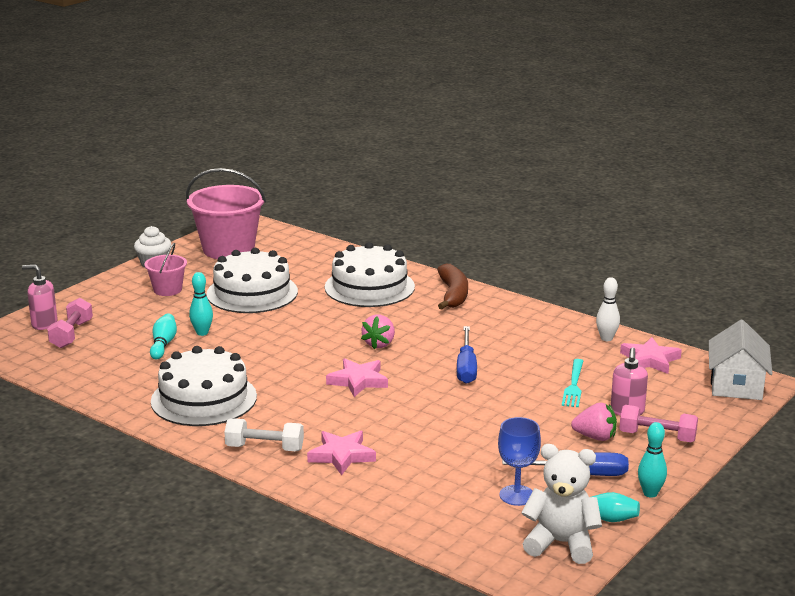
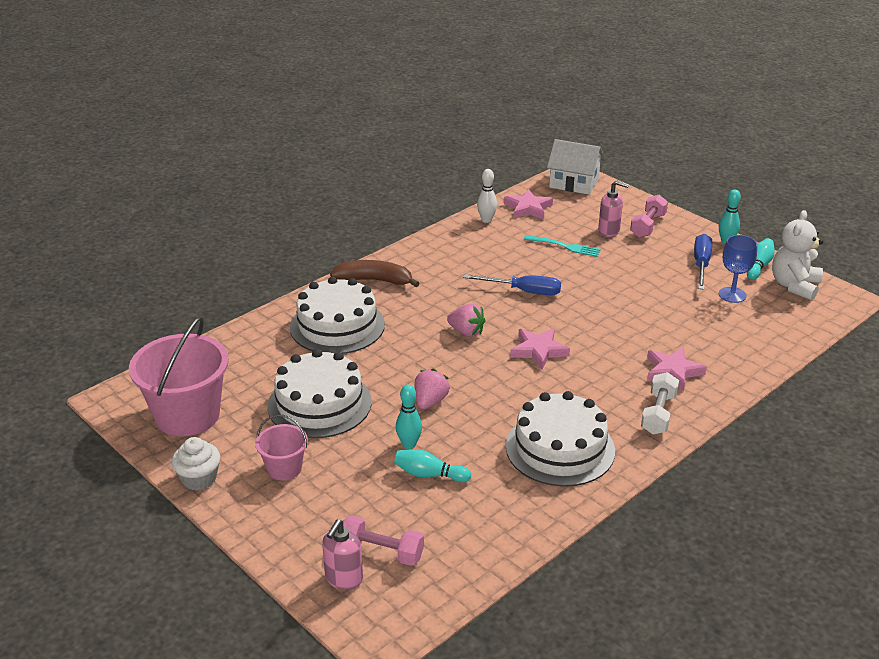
camera: 80 degrees left, 10 degrees up
pink strawberry [571,403,617,441] -> pink strawberry moved to [415,369,450,409]

